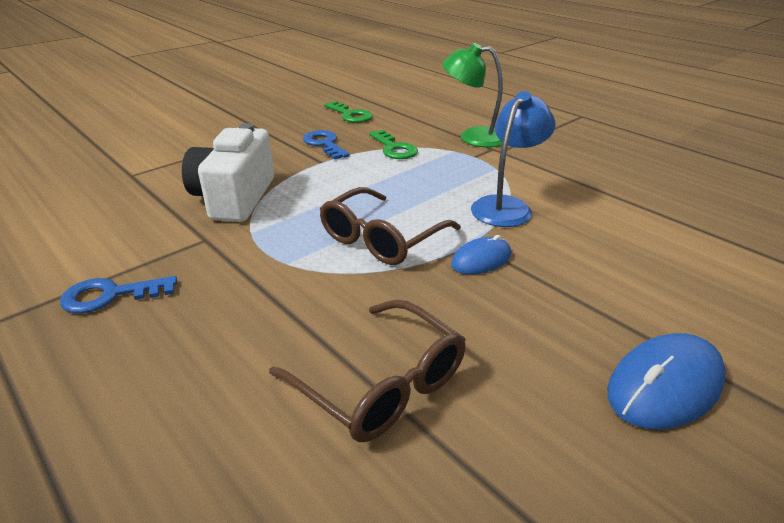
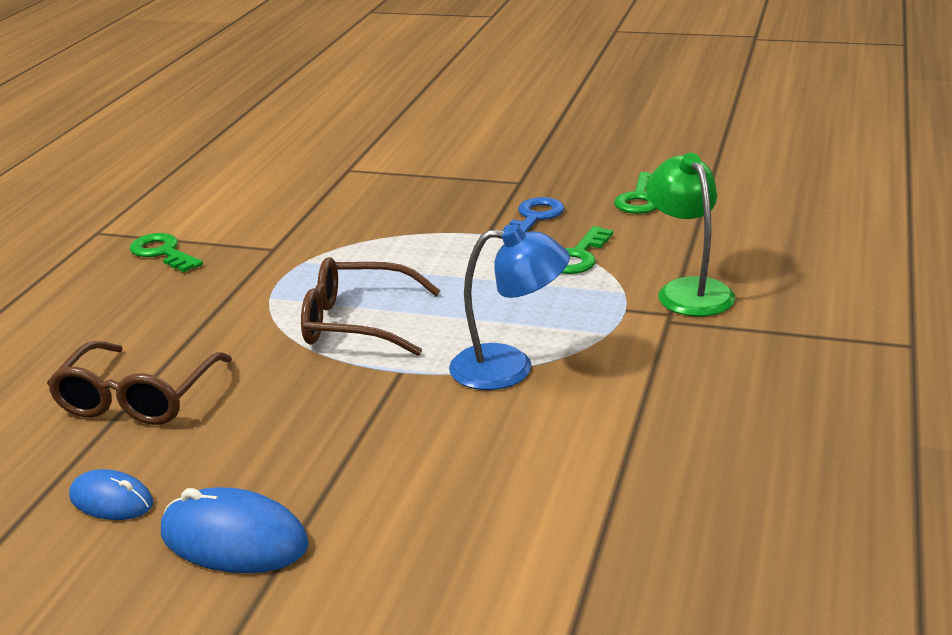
camera: 60 degrees right, 5 degrees down
blue key [60,276,177,314] -> green key [130,233,203,272]
white camera [182,123,274,222] -> none
blue mouse [451,235,512,274] -> blue mouse moved to [69,469,153,520]

